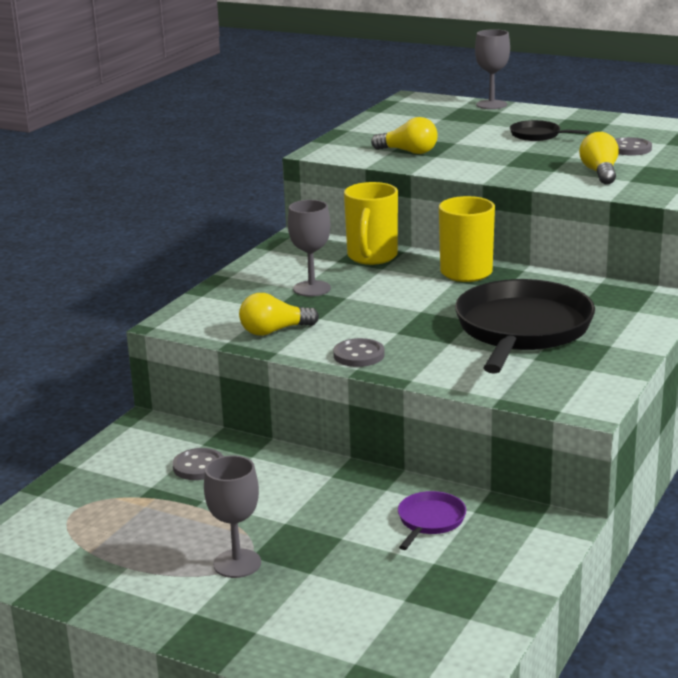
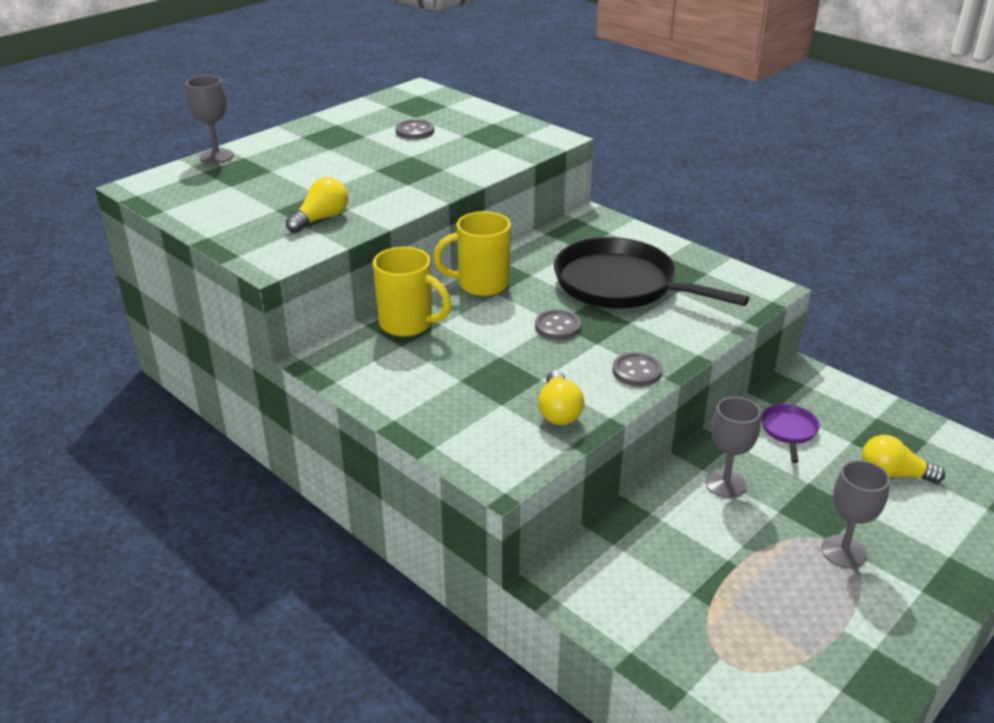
camera: 75 degrees left, 10 degrees up
grey button [172,448,223,480] -> grey button moved to [535,310,581,340]
grey goblet [288,200,331,296] -> grey goblet moved to [705,397,761,498]
purple pan [398,491,466,550] -> purple pan turned 60 degrees clockwise [761,404,820,463]
black pan [510,120,589,141] -> none
yellow light bulb [579,132,619,185] -> yellow light bulb moved to [862,435,945,484]

